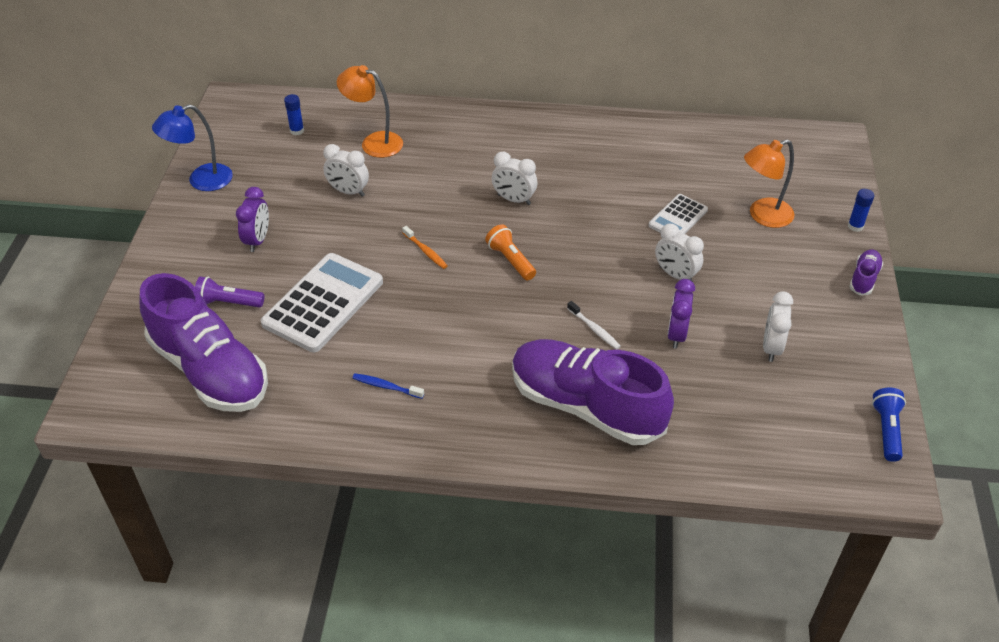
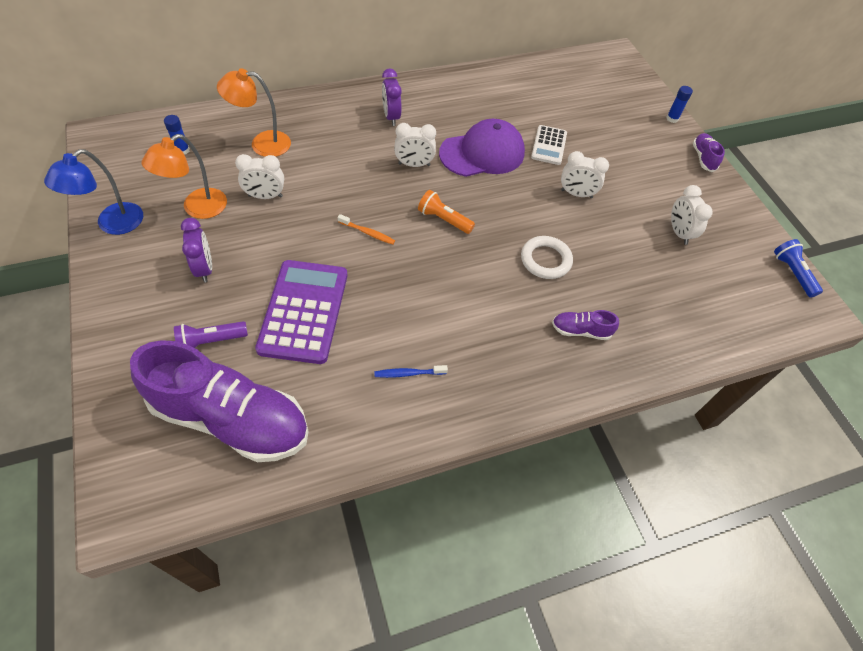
camera: 30 degrees left, 10 degrees up
white calculator [261,253,383,353] -> purple calculator [255,260,347,364]
purple shoe [512,339,674,445] -> purple shoe [552,310,619,340], size x0.41
white toothbrush [567,301,621,350] -> white ring [521,236,573,279]
purple clock [667,279,695,348] -> purple clock moved to [382,68,402,126]
orange lamp [744,140,795,228] -> orange lamp moved to [142,134,227,219]
none -> purple cap [439,119,525,177]

